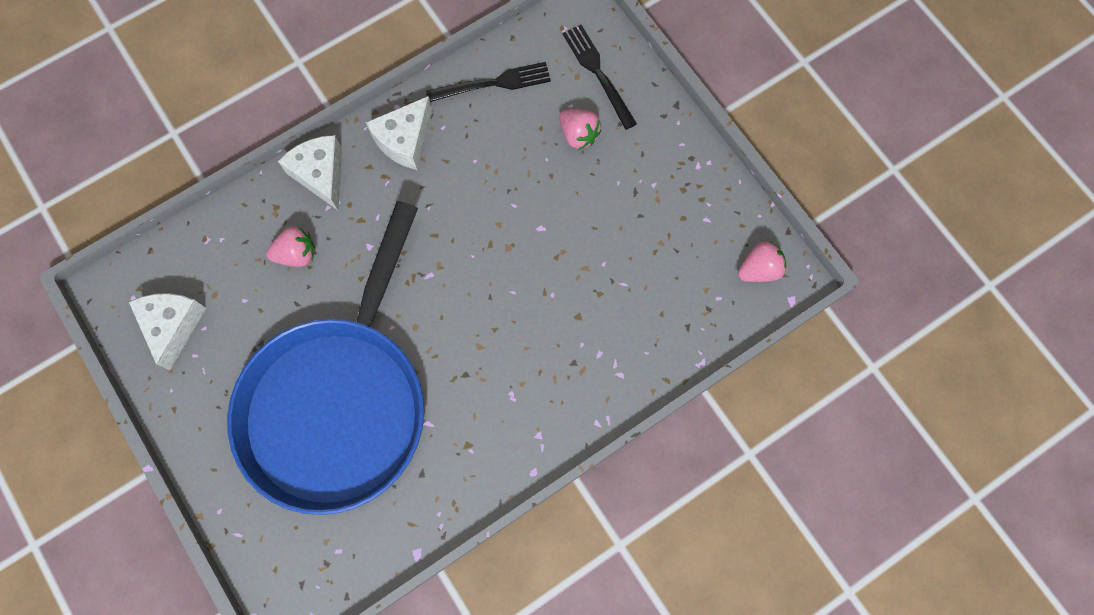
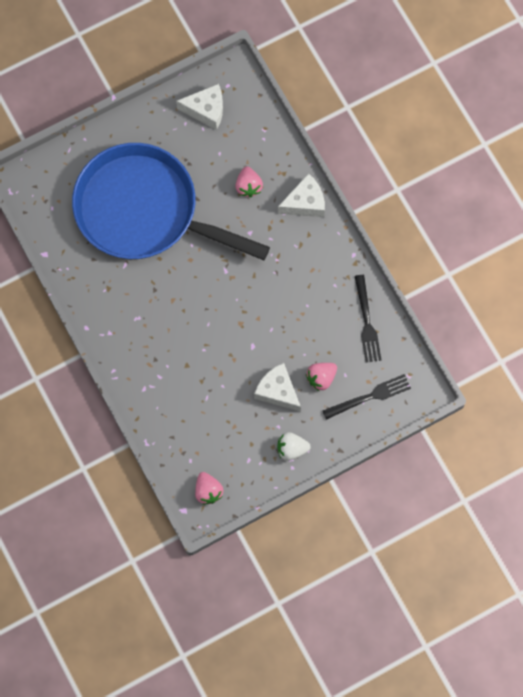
camera: 95 degrees right, 0 degrees up
white cheese [366,96,432,170] -> white cheese moved to [254,363,301,412]
none -> white strawberry [277,432,311,461]

